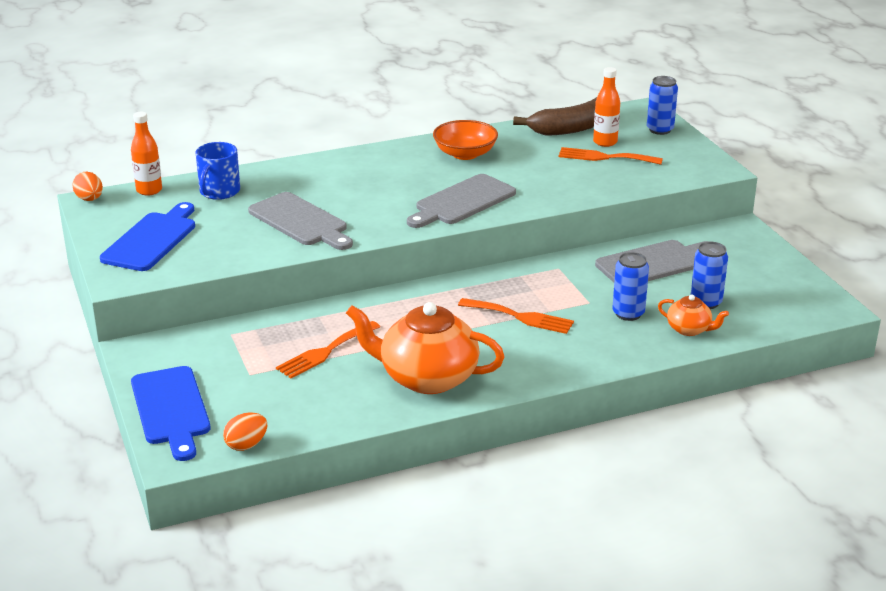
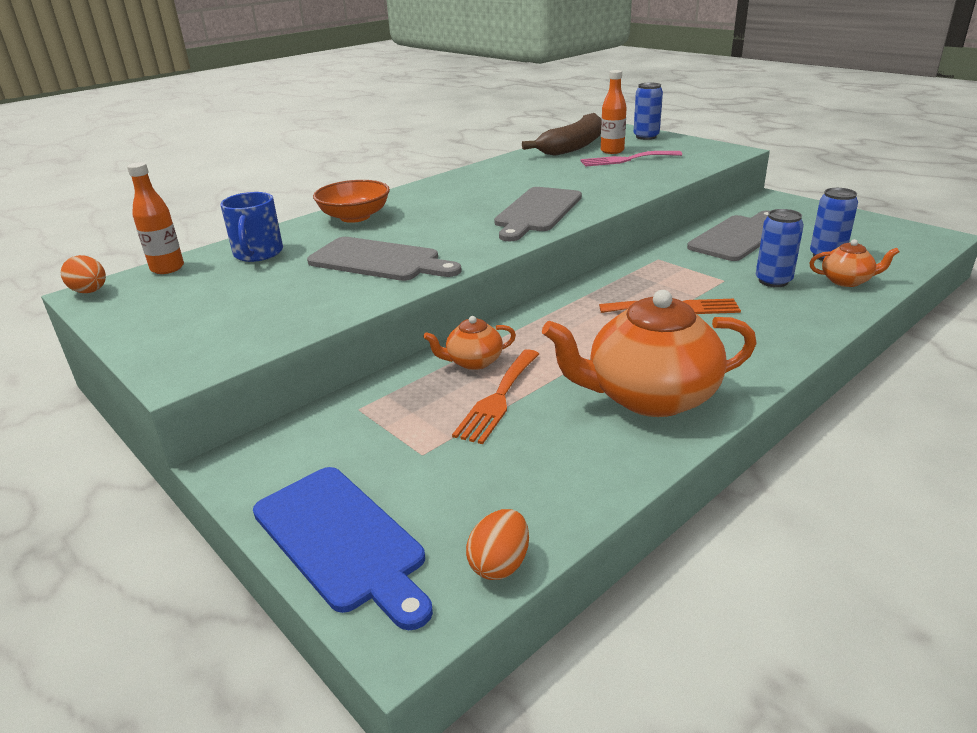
camera: 20 degrees left, 0 degrees up
blue cutting board [100,202,195,271] -> none
orange bowl [433,120,498,160] -> orange bowl moved to [313,180,390,223]
orange fork [559,147,663,165] -> pink fork [580,151,682,167]
none -> orange teapot [423,316,516,370]

